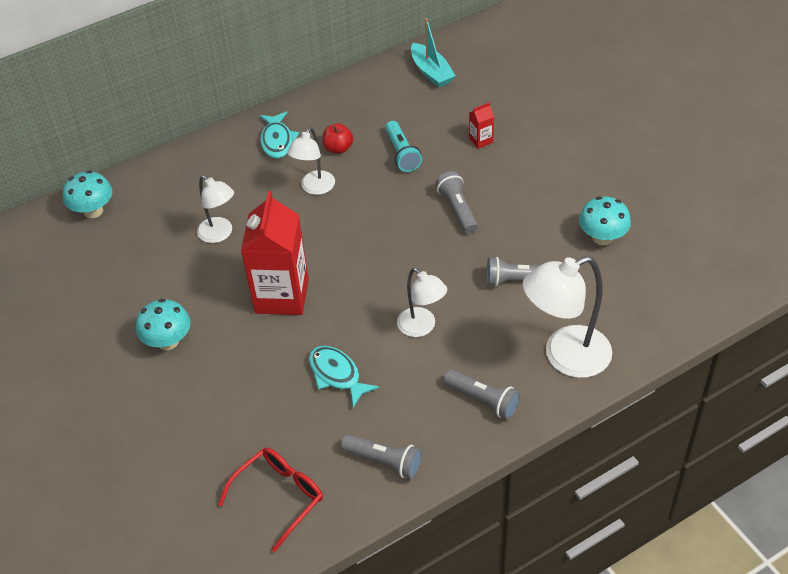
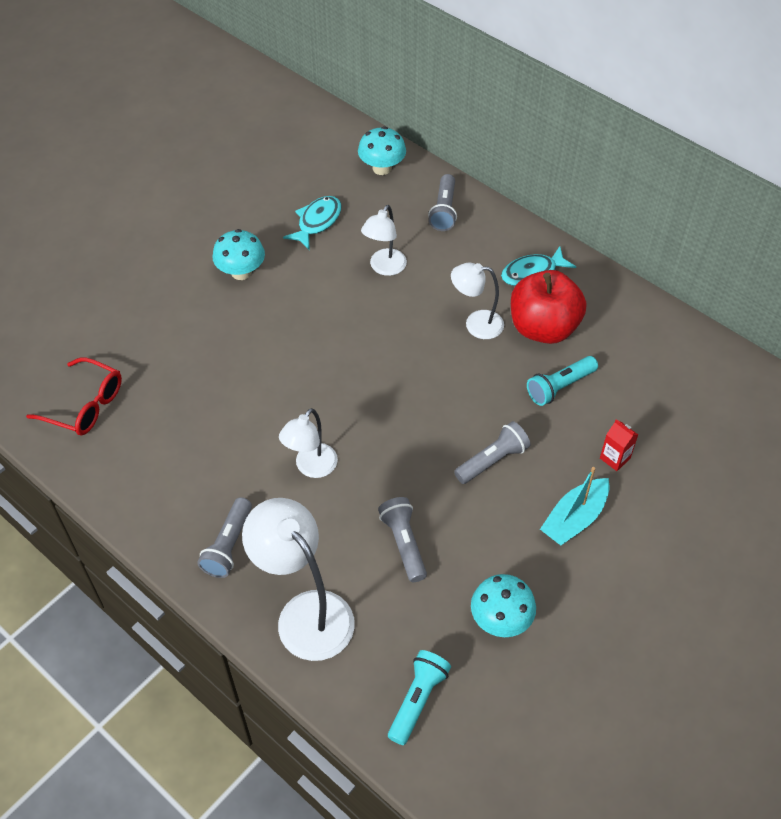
camera: 70 degrees right, 5 degrees up
red carton [241,191,309,315] -> none
turquoise fish [309,346,379,408] -> turquoise fish moved to [283,196,341,249]
red apple [322,123,353,154] -> red apple [511,270,586,344], size x2.08
grey flashlight [341,434,422,479] -> grey flashlight moved to [428,174,457,231]
turquoise boat [411,18,456,88] -> turquoise boat moved to [540,467,610,545]
none -> turquoise flashlight [388,650,451,745]

